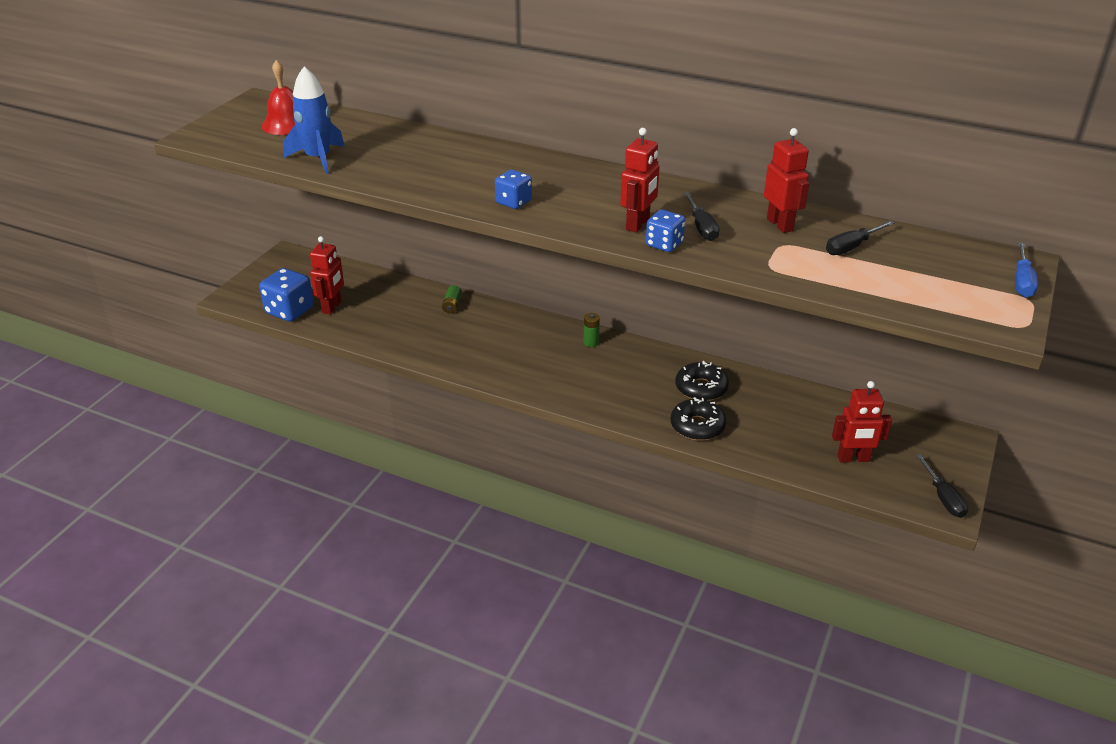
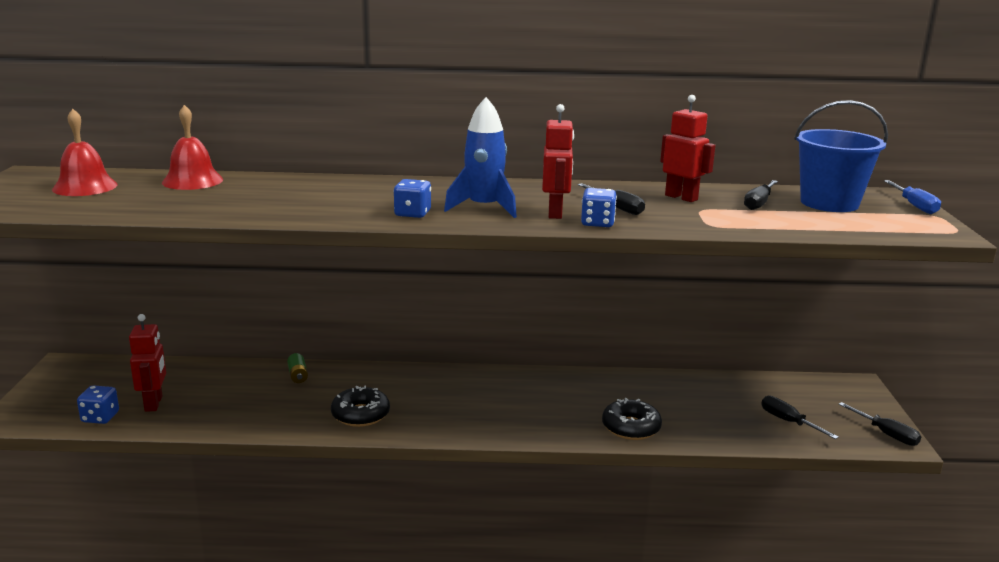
camera: 25 degrees left, 15 degrees down
blue dice [259,268,314,322] -> blue dice [77,385,119,424], size x0.62
blue rocket [283,66,345,174] -> blue rocket moved to [444,97,517,218]
green battery [584,313,600,347] -> none
black donut [675,361,729,401] -> black donut moved to [331,385,390,427]
red robot [832,381,892,462] -> black screwdriver [761,396,839,439]
none -> red bell [162,105,223,190]
none -> blue bucket [794,100,888,212]

